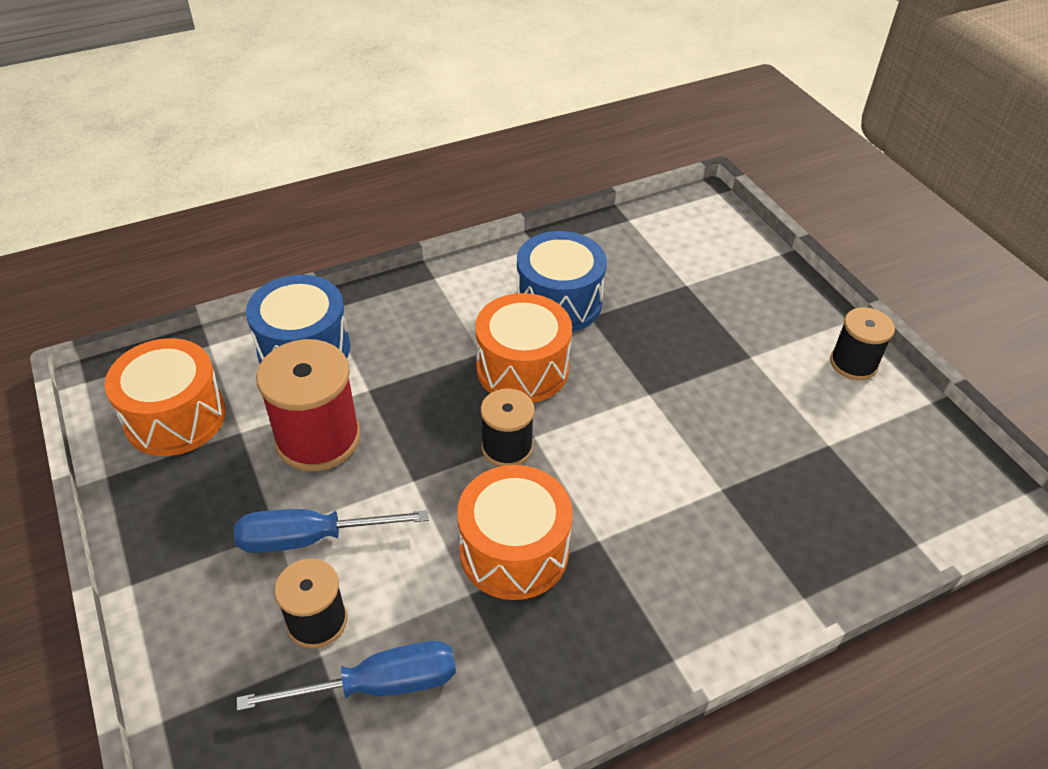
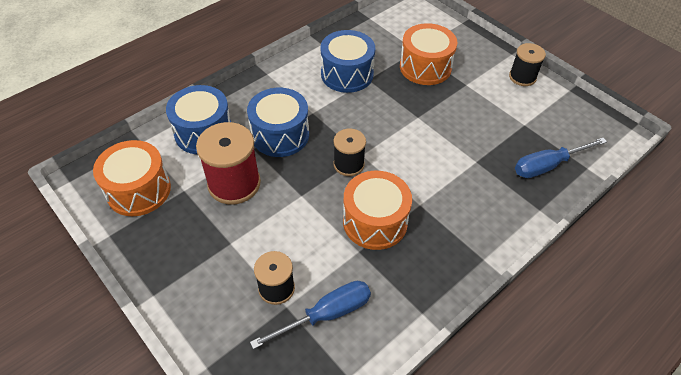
camera: 15 degrees left, 5 degrees up
blue screwdriver [234,509,429,553] -> blue screwdriver moved to [515,138,607,178]
orange drum [475,293,572,403] -> orange drum moved to [400,23,457,85]
none -> blue drum [247,88,309,157]

